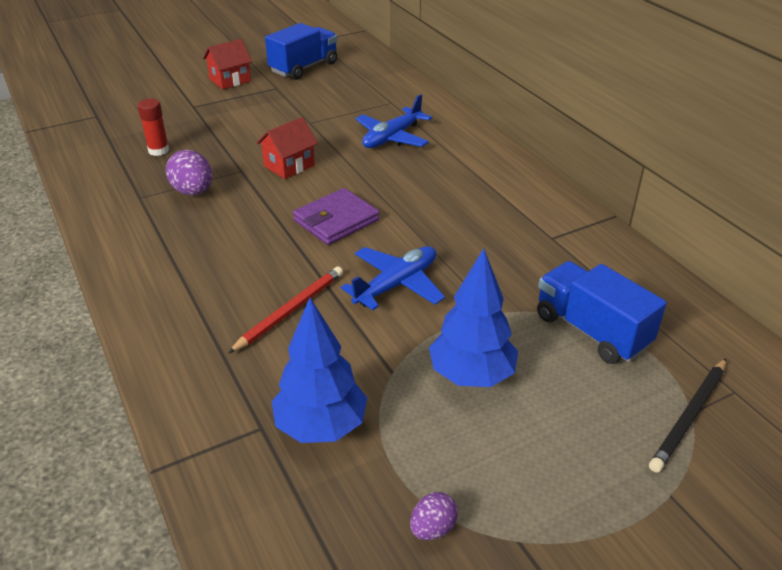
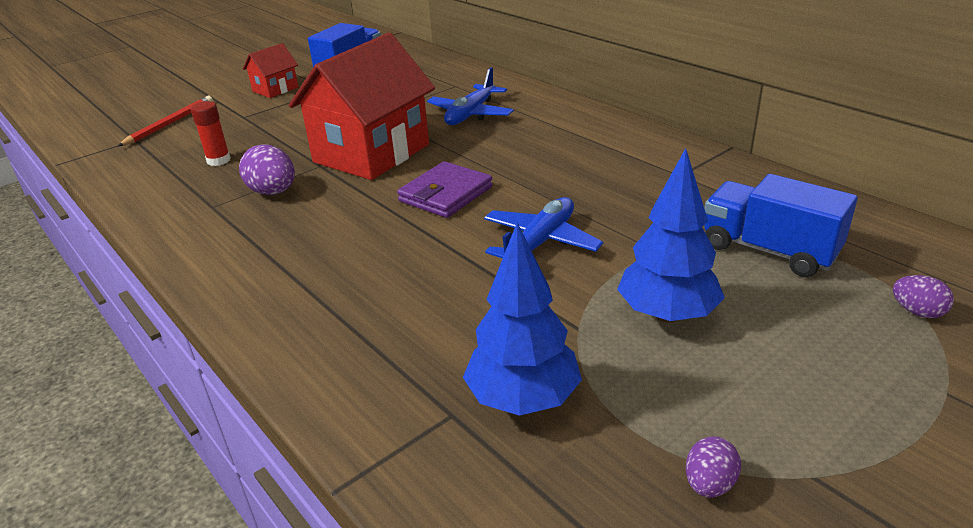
camera: 10 degrees left, 5 degrees down
red pencil [228,267,343,353] -> red pencil moved to [118,96,213,146]
red house [257,117,318,179] -> red house [289,33,435,180], size x2.10
black pencil [649,358,726,473] -> purple egg [893,275,954,318]

